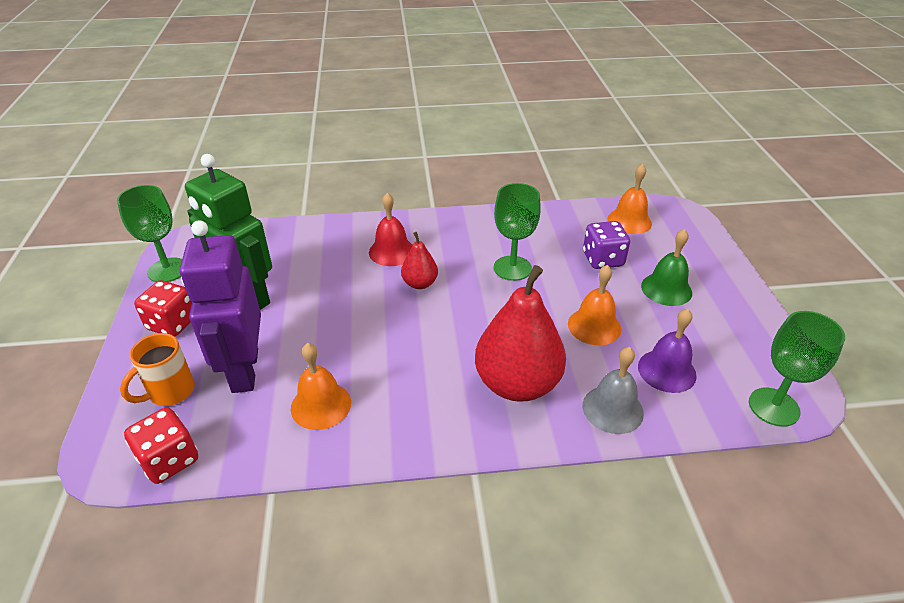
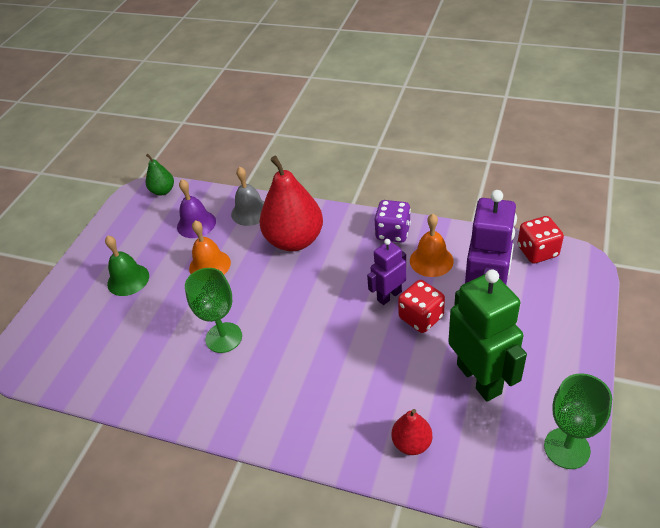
camera: 150 degrees left, 5 degrees up
orange mug [120,333,195,406] -> none
red dice [134,280,192,337] -> red dice moved to [398,280,445,333]
red bell [369,193,412,266] -> none
red pear [401,232,438,289] -> red pear moved to [392,409,432,455]
purple dice [583,221,630,269] -> purple dice moved to [374,200,411,242]
orange bell [607,164,652,234] -> none
green goblet [749,311,845,427] -> green pear [146,154,174,196]
none -> purple robot [367,239,406,305]

